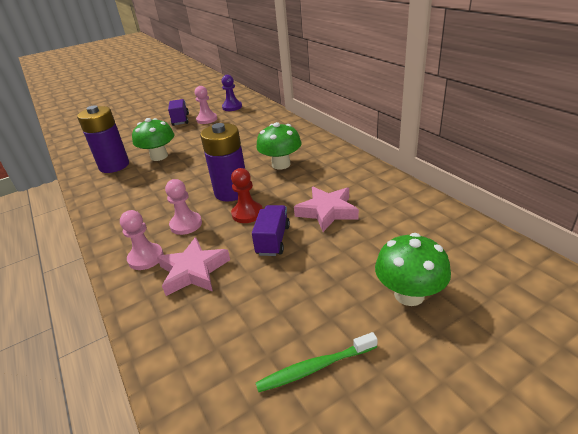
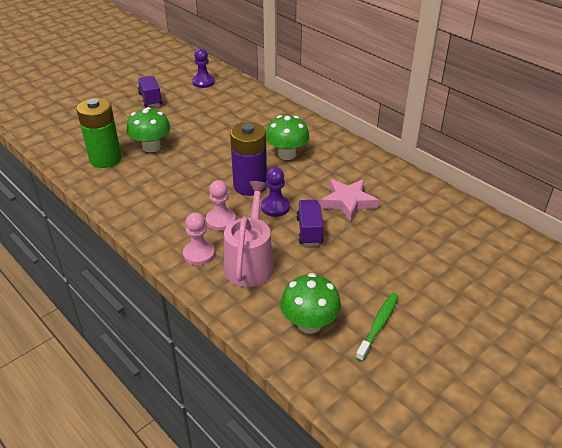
camera: 15 degrees left, 5 degrees up
purple battery [77,105,129,173] -> green battery [77,98,122,168]
pink star [157,237,230,296] -> pink watering can [224,181,274,287]
pink pawn [195,86,217,124] -> none
red pawn [231,168,263,223] -> purple pawn [261,167,290,217]
green toothbrush [256,332,378,392] -> green toothbrush turned 150 degrees clockwise [356,293,398,362]
green mushroom [375,233,451,306] -> green mushroom moved to [280,273,341,334]

